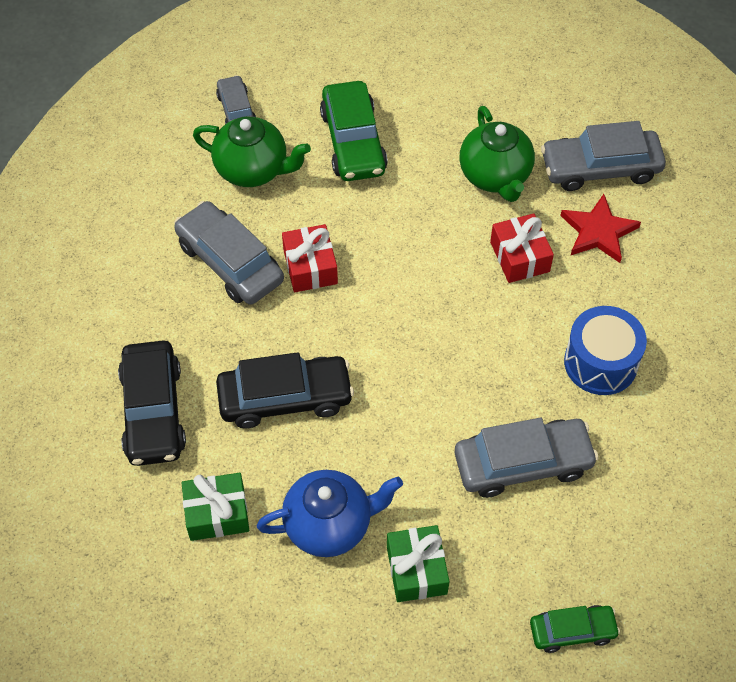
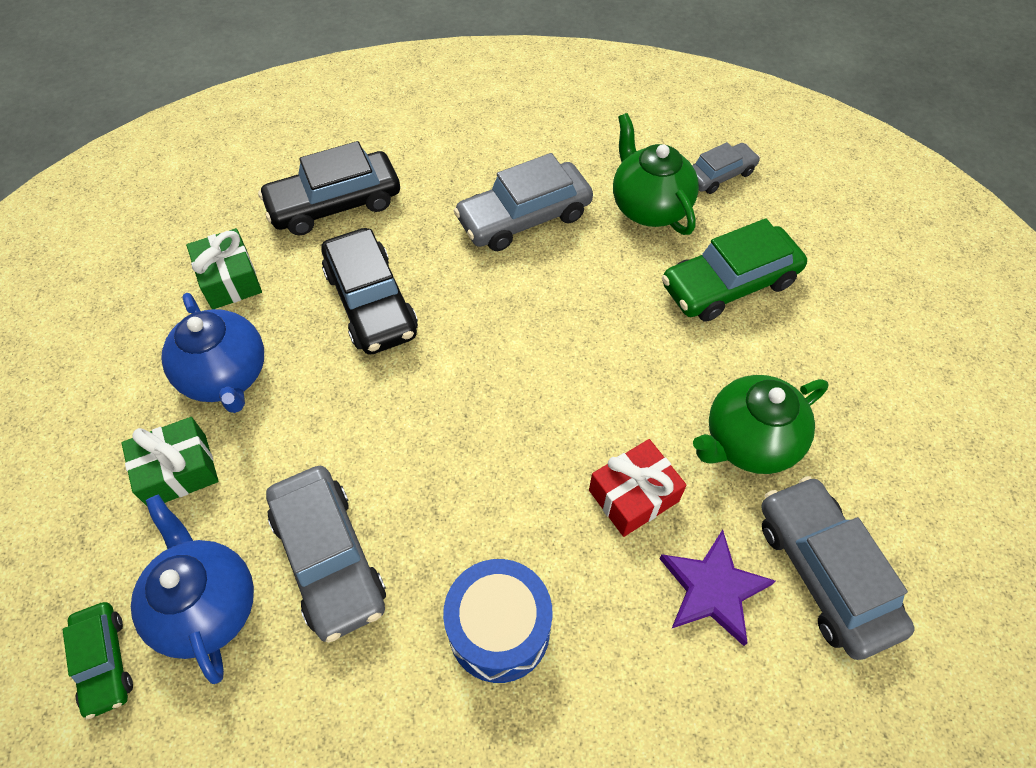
camera: 75 degrees right, 0 degrees up
grey car [174,201,284,305] -> grey car turned 150 degrees counterclockwise [453,153,593,251]
green teapot [193,116,311,187] -> green teapot turned 150 degrees clockwise [613,113,699,235]
red gift [282,224,338,292] -> none
red star [560,194,641,263] -> purple star [660,529,775,646]
none -> blue teapot [131,495,254,684]

